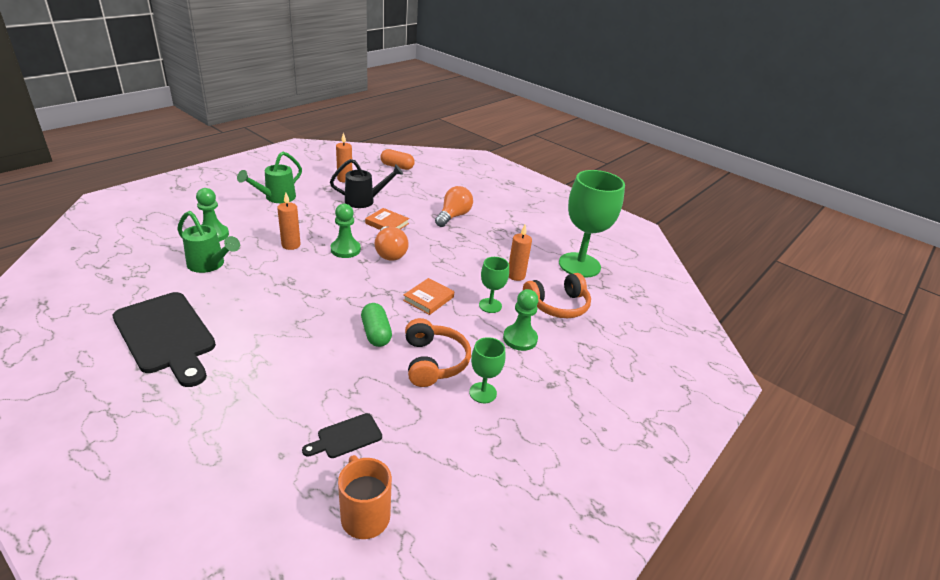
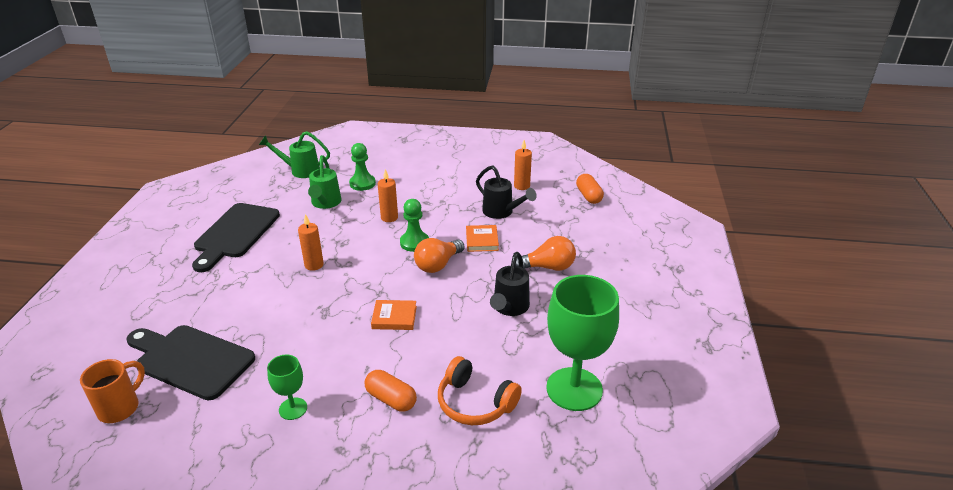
camera: 60 degrees right, 0 degrees up
green watering can [237,151,302,203] -> green watering can moved to [259,131,330,178]
black cutting board [302,413,382,458] -> black cutting board [126,325,255,400], size x2.16
green capsule [361,303,392,347] -> none
orange headphones [405,318,471,387] -> none
green goblet [479,257,509,313] -> none
green pawn [503,289,538,351] -> orange capsule [365,370,417,412]
orange candle [509,225,532,281] -> orange candle moved to [298,214,324,271]
none -> black watering can [490,252,530,316]

